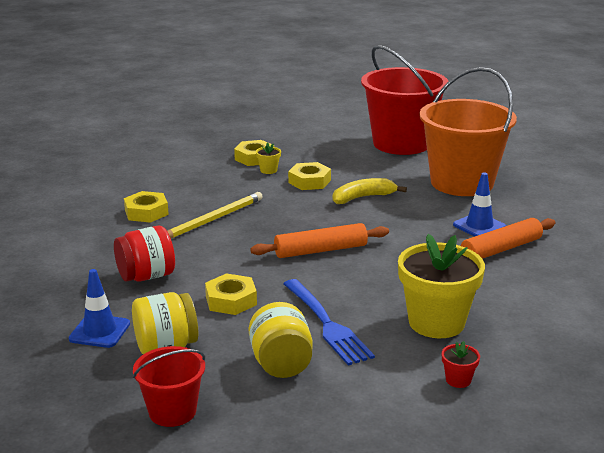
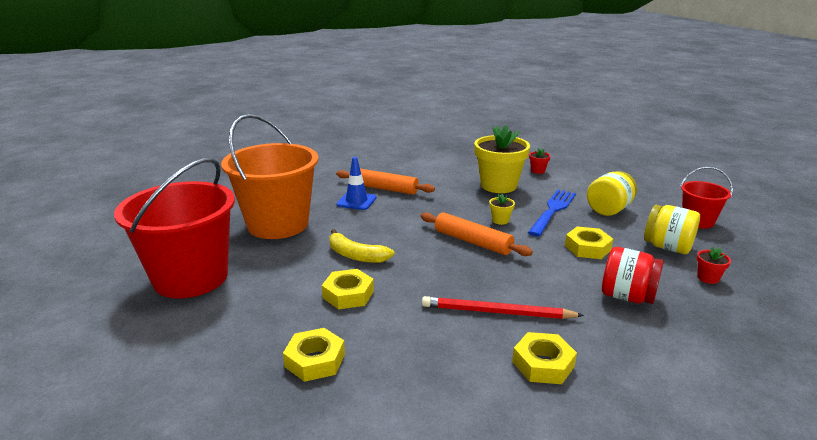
camera: 125 degrees left, 0 degrees up
blue traffic cone [69,269,130,348] -> red flower pot [697,247,731,284]
yellow pencil [167,192,263,239] -> red pencil [422,296,584,319]
yellow flower pot [256,142,281,174] -> yellow flower pot moved to [489,194,515,225]

